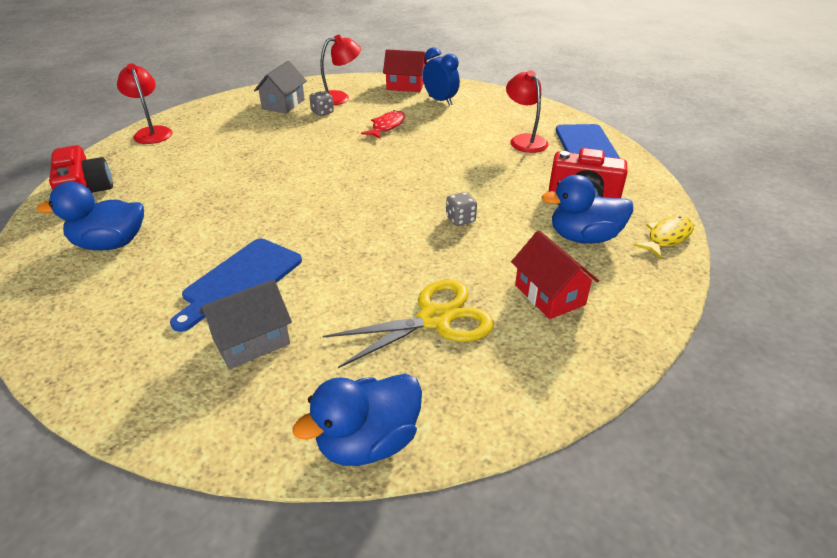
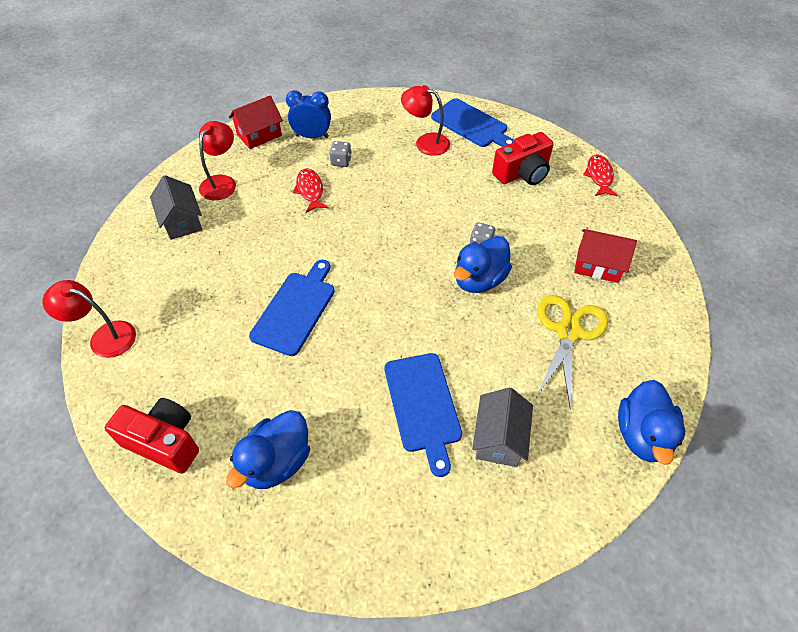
camera: 45 degrees left, 15 degrees up
grey dice [309,91,334,116] -> grey dice moved to [329,141,352,167]
blue duck [542,175,633,244] -> blue duck moved to [454,236,512,293]
yellow fish [633,216,694,259] -> red fish [583,154,618,197]
none -> blue cutting board [249,260,335,356]

